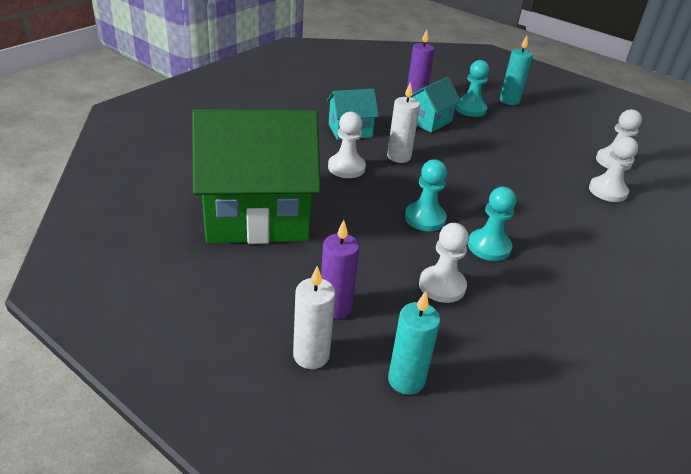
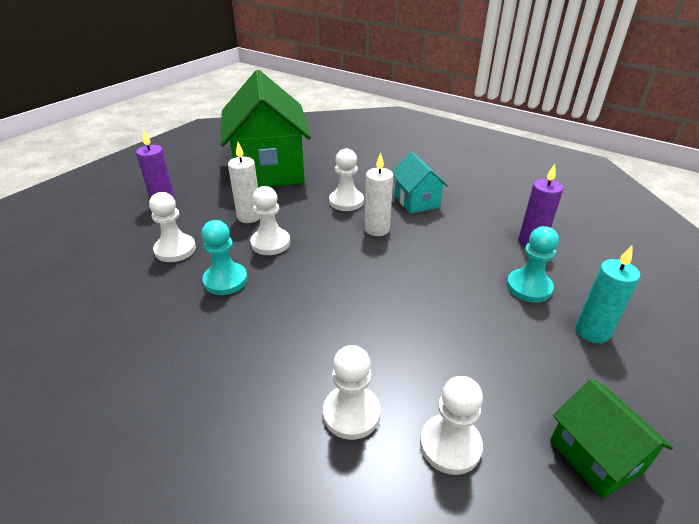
camera: 90 degrees right, 0 degrees up
white candle [293,266,336,369] -> white candle moved to [228,142,260,223]
turquoise candle [388,291,440,395] -> none
turquoise pawn [405,159,447,231] -> white pawn [250,186,290,255]
turquoise house [411,77,461,133] -> none
none -> green house [550,379,673,499]

